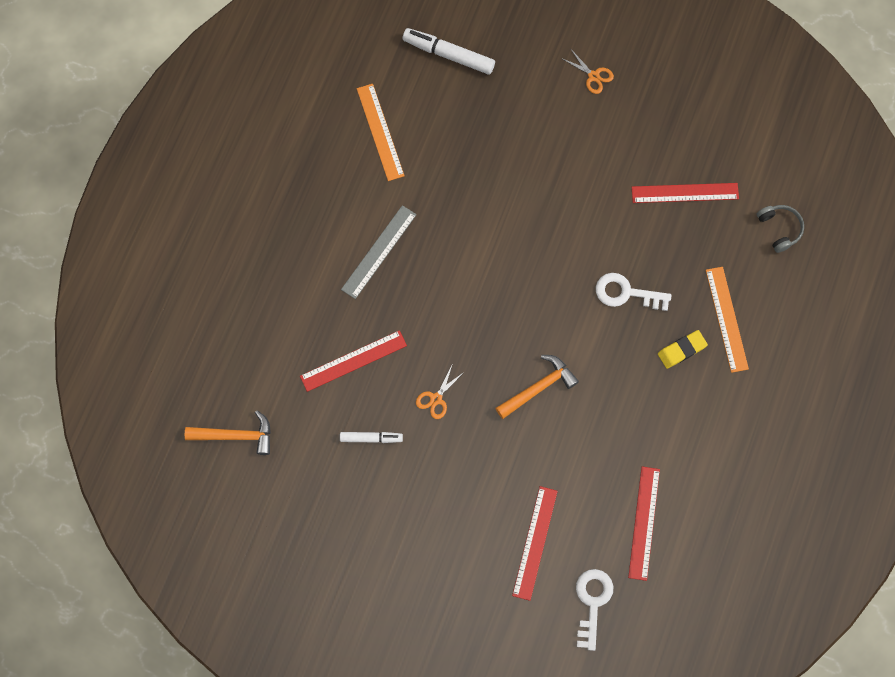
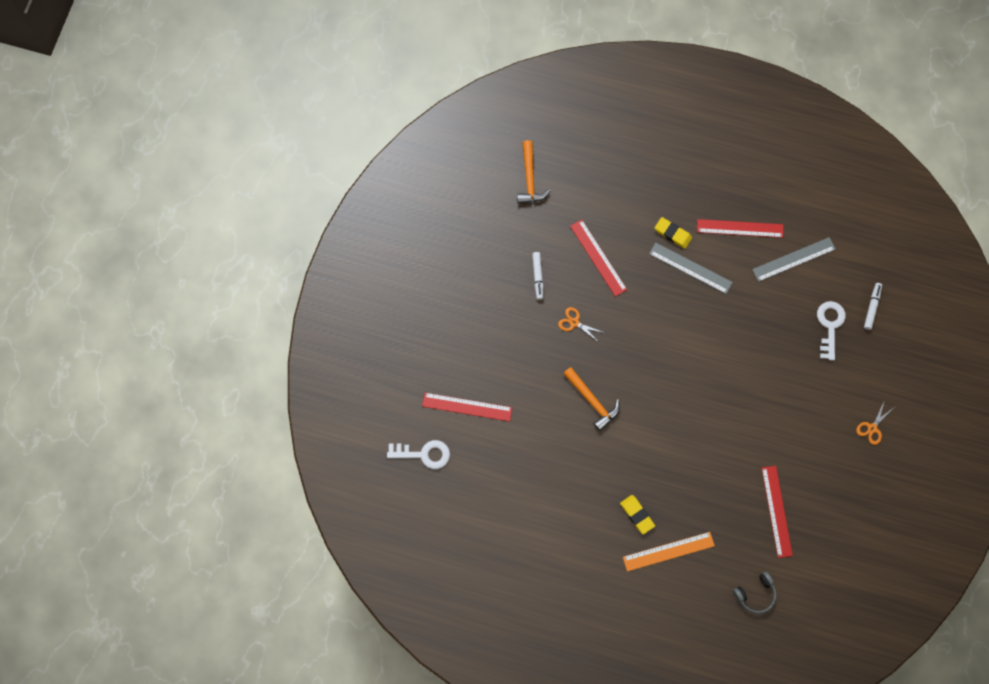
camera: 85 degrees right, 0 degrees up
orange ruler [357,84,405,181] -> grey ruler [752,237,836,282]
white marker [403,28,495,75] -> white marker [864,283,882,330], size x0.61
white key [596,273,672,311] -> white key moved to [817,301,846,361]
red ruler [628,466,660,581] -> red ruler moved to [697,219,784,238]
none -> yellow eraser [655,217,692,249]

